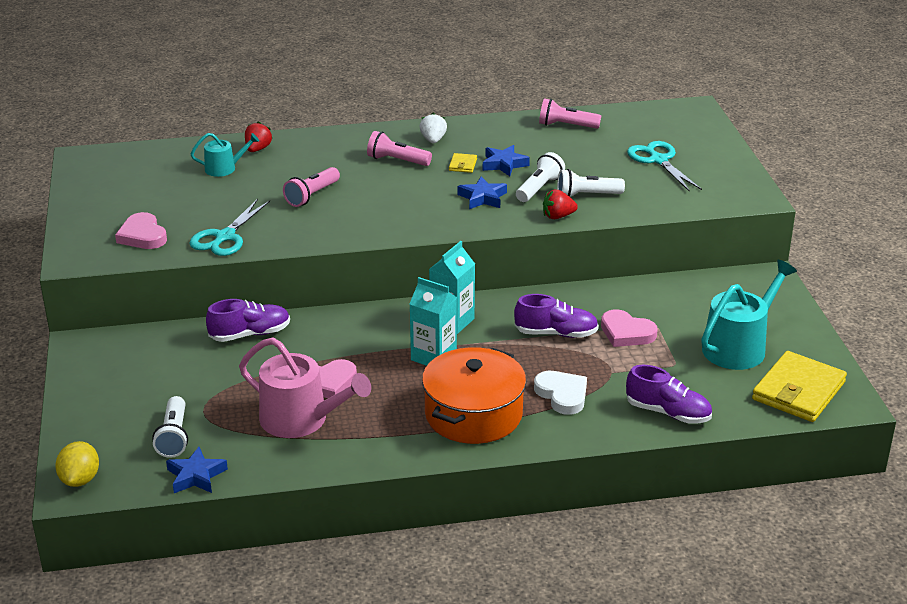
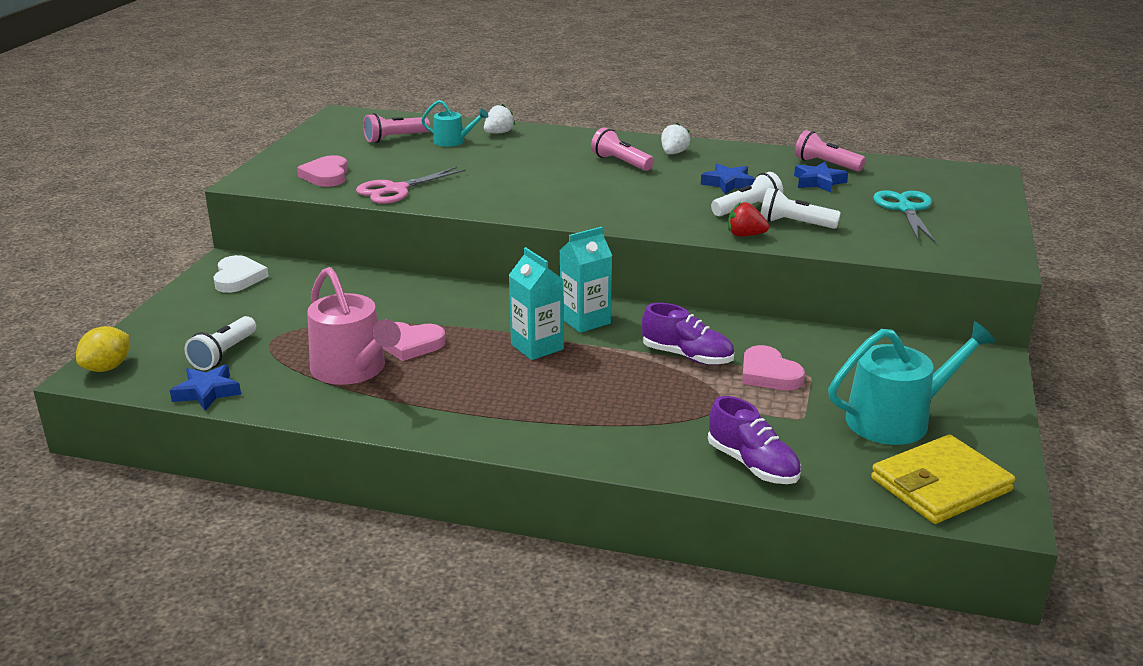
camera: 25 degrees right, 5 degrees down
turquoise scissors [189,199,270,256] -> pink scissors [356,167,466,204]
purple shoe [206,299,290,342] -> none
red strawberry [245,122,273,152] -> white strawberry [484,104,515,133]
pink flashlight [283,167,340,207] -> pink flashlight moved to [363,113,430,143]
orange pot [422,347,526,444] -> none
yellow wallet [449,153,477,173] -> none
blue star [458,177,507,209] -> blue star moved to [794,162,848,192]
white heart [534,371,587,415] -> white heart moved to [214,255,269,293]

